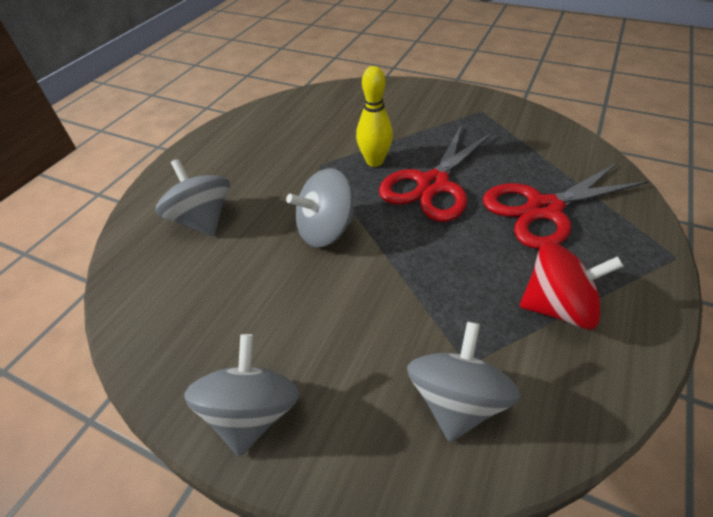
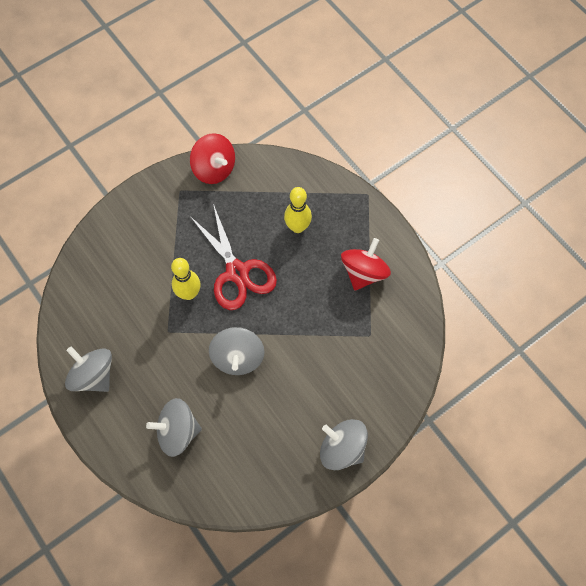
camera: 65 degrees left, 20 degrees up
grey spinning top [407,322,520,442] -> grey spinning top moved to [65,346,112,392]
red scissors [483,162,649,249] -> yellow bowling pin [284,187,312,233]
none -> red spinning top [190,133,235,184]

